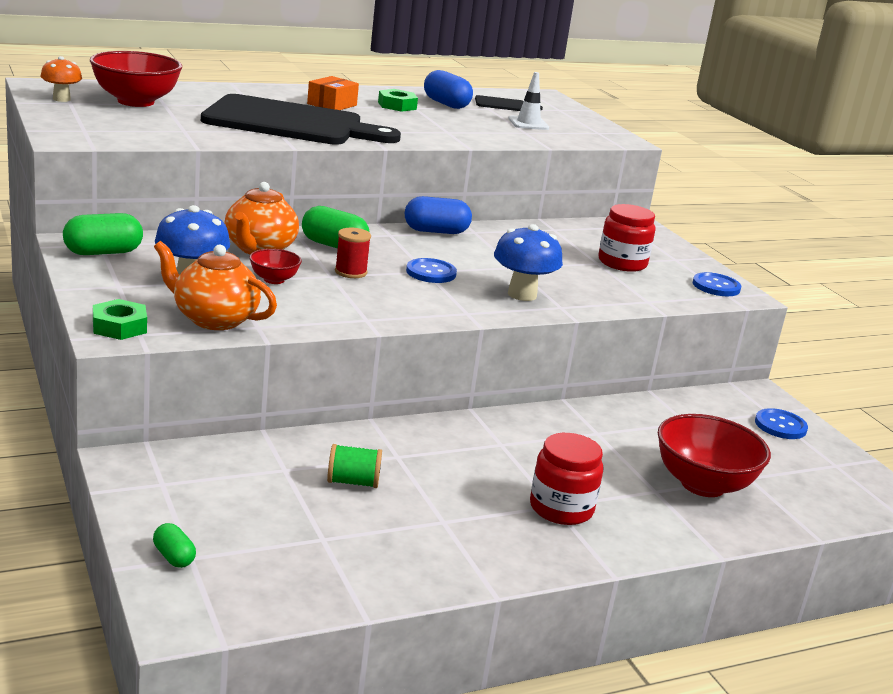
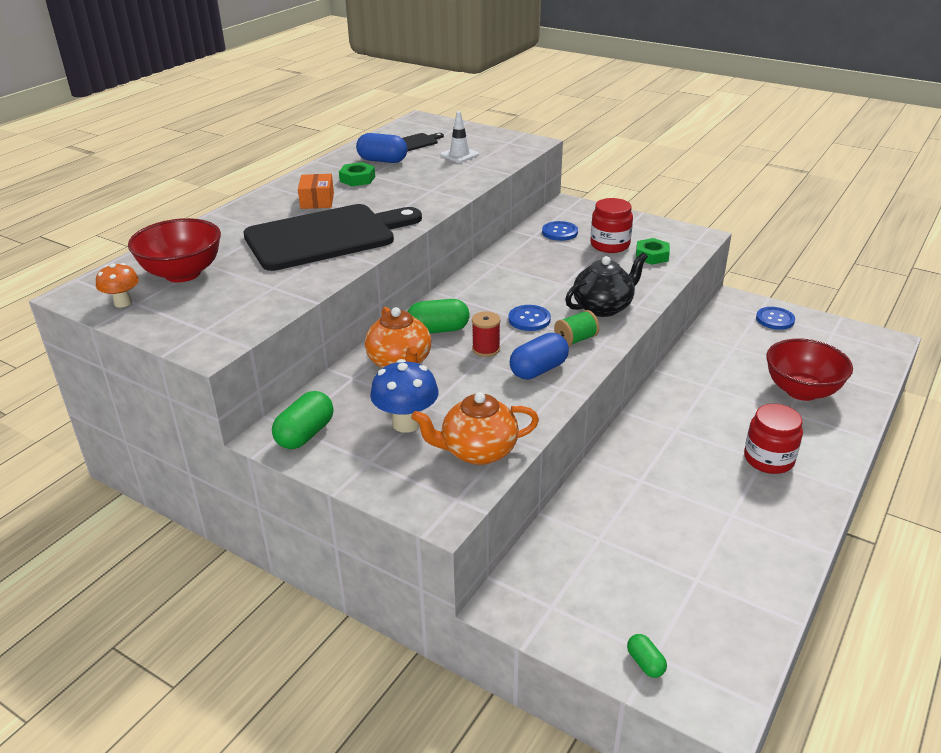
camera: 30 degrees left, 10 degrees up
green nut [93,299,147,340] -> green nut moved to [636,238,670,265]
green capsule [153,523,196,568] -> green capsule turned 45 degrees clockwise [627,634,667,678]
red bowl [249,249,302,284] -> none
green spool [327,444,382,488] -> green spool moved to [554,310,599,346]
blue capsule [405,196,472,234] -> blue capsule moved to [510,333,569,379]
blue mushroom [494,224,563,301] -> black teapot [565,252,648,317]
blue button [693,272,741,296] -> blue button moved to [542,221,578,241]

